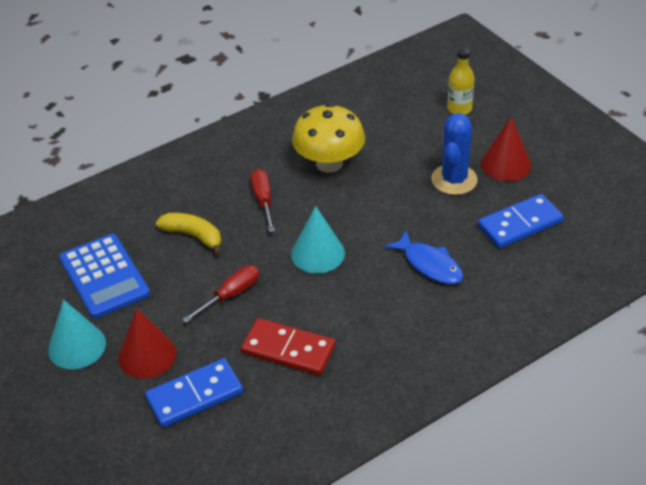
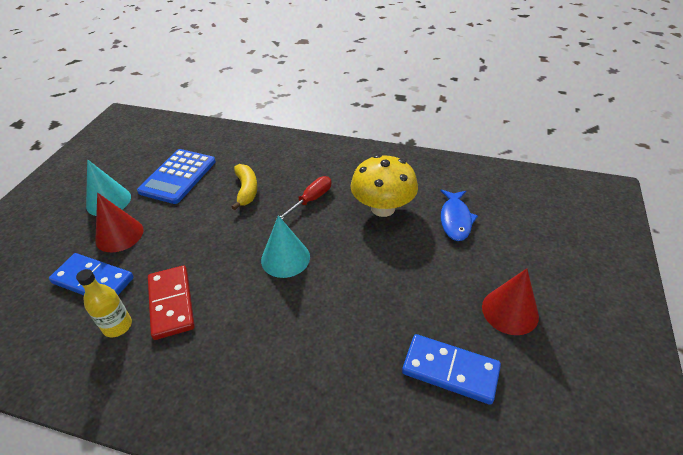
camera: 50 degrees right, 0 degrees up
red screwdriver [182,265,259,323] -> none
blue fish [385,231,463,284] -> blue fish moved to [440,189,478,241]
blue cactus [431,113,478,195] -> none
yellow bottle [447,48,475,115] -> yellow bottle moved to [76,269,132,337]

